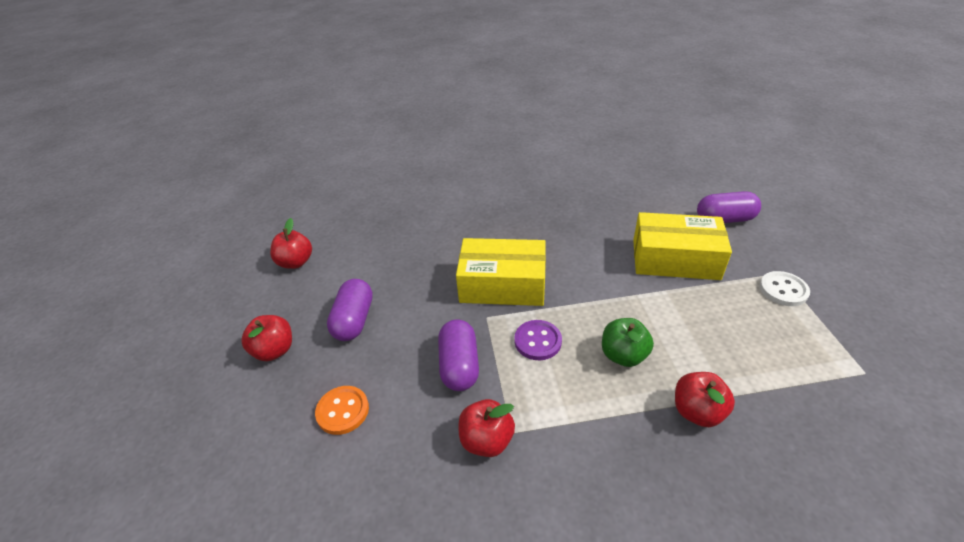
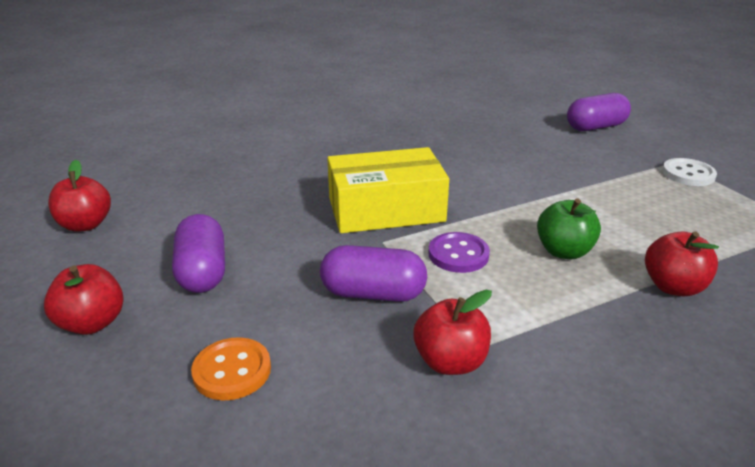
camera: 20 degrees left, 10 degrees down
purple capsule [438,319,479,391] -> purple capsule turned 60 degrees counterclockwise [320,245,427,302]
yellow box [633,212,732,280] -> none

